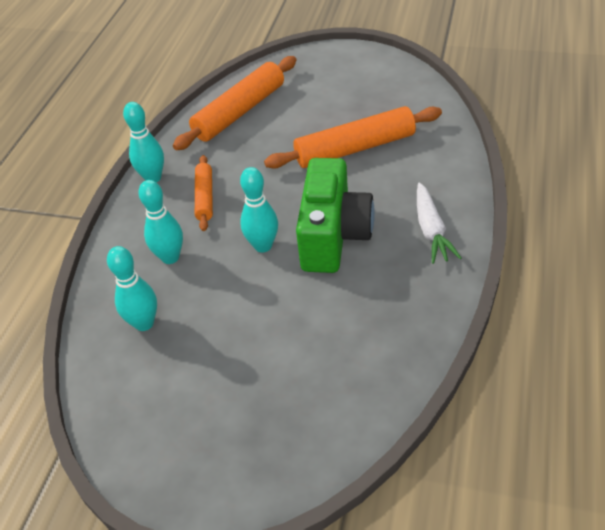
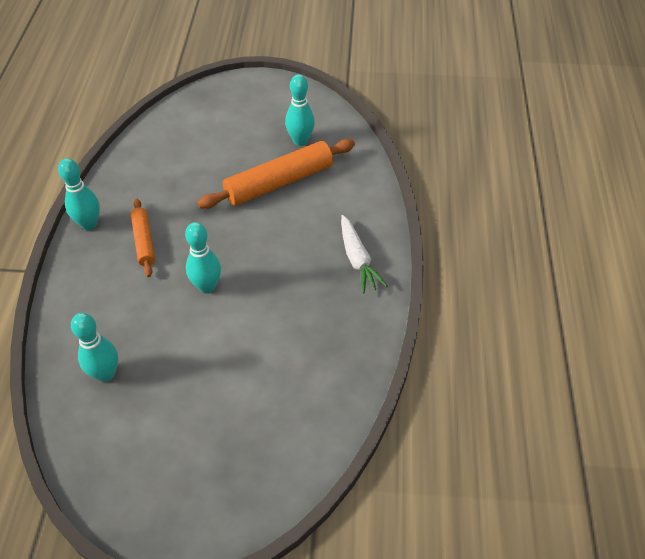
camera: 15 degrees left, 5 degrees up
turquoise bowling pin [138,180,183,264] -> turquoise bowling pin moved to [285,74,315,146]
orange rolling pin [173,56,296,150] -> none
green camera [296,158,375,273] -> none

